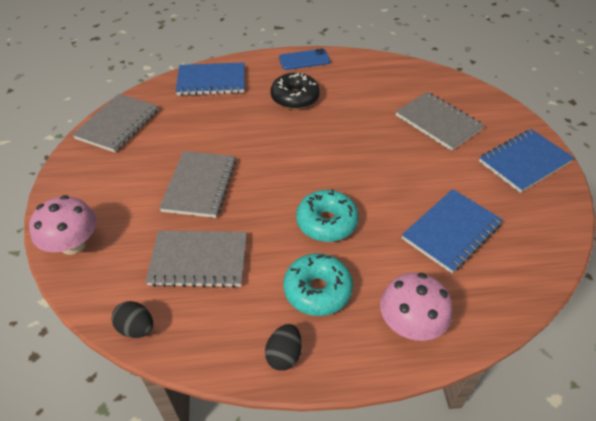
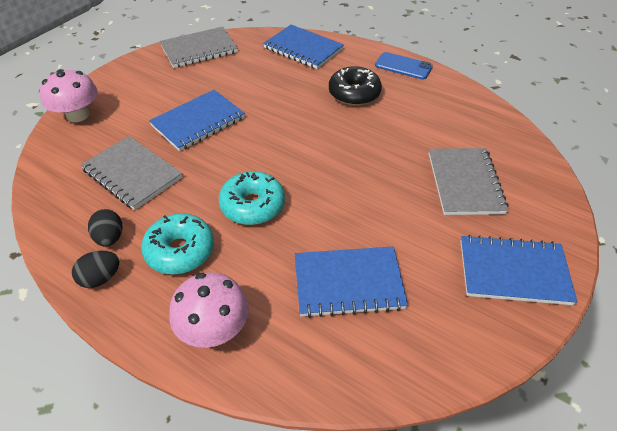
camera: 40 degrees right, 0 degrees up
black egg [111,301,153,338] -> black egg moved to [88,209,122,247]
grey notebook [159,151,236,218] -> blue notebook [149,90,245,151]

